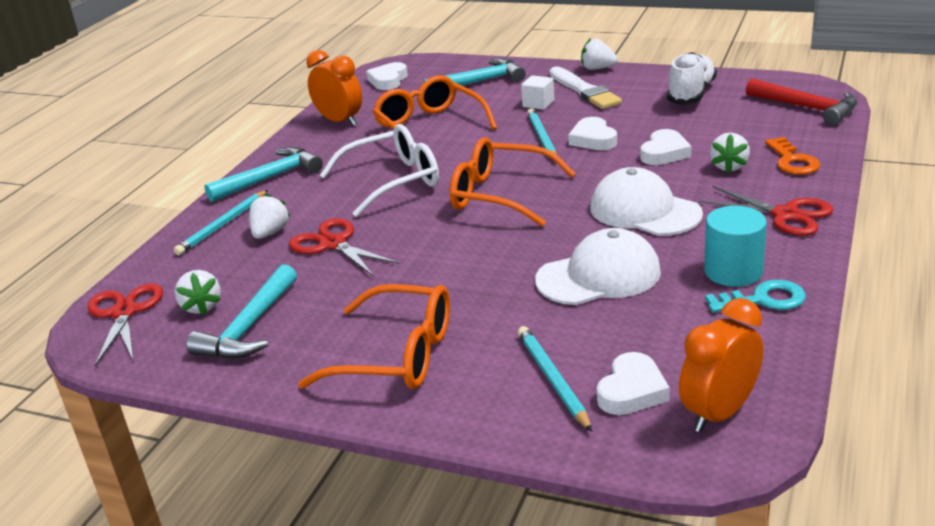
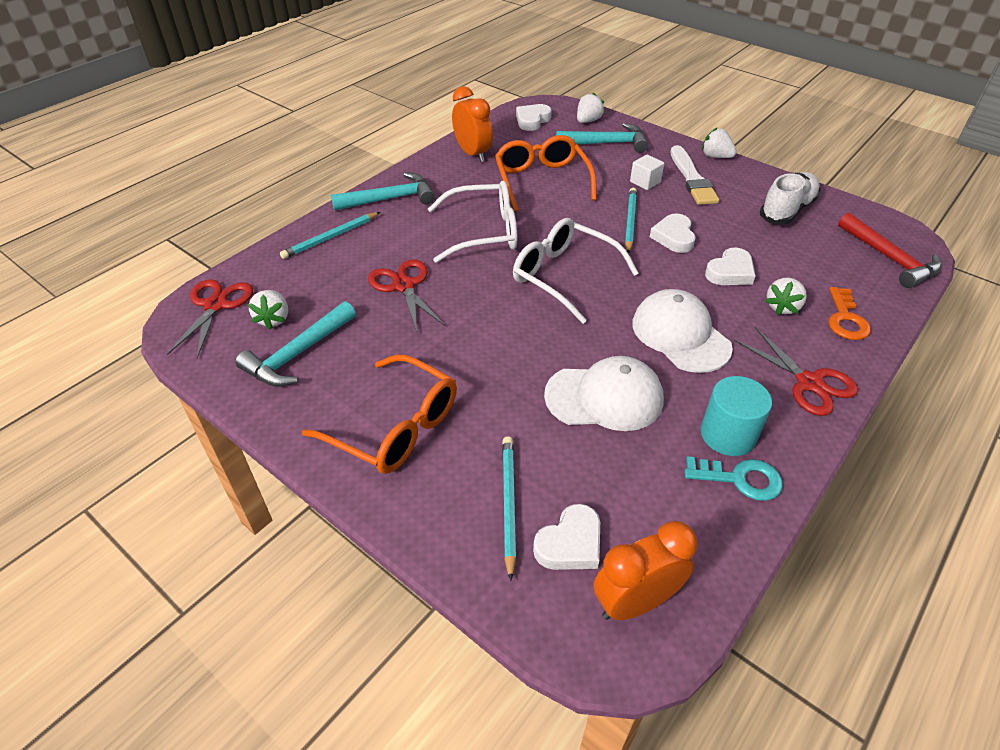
camera: 15 degrees right, 15 degrees up
white strawberry [249,193,291,239] -> white strawberry moved to [577,92,605,123]
orange glasses [450,137,576,226] -> white glasses [513,218,639,324]

